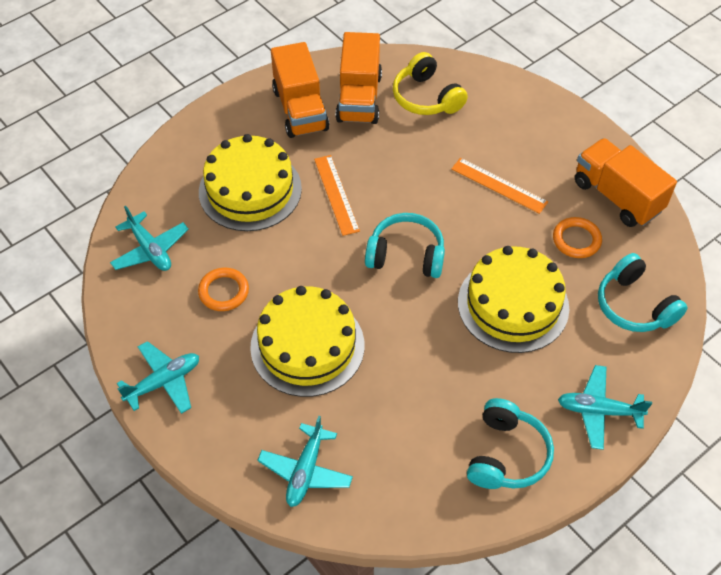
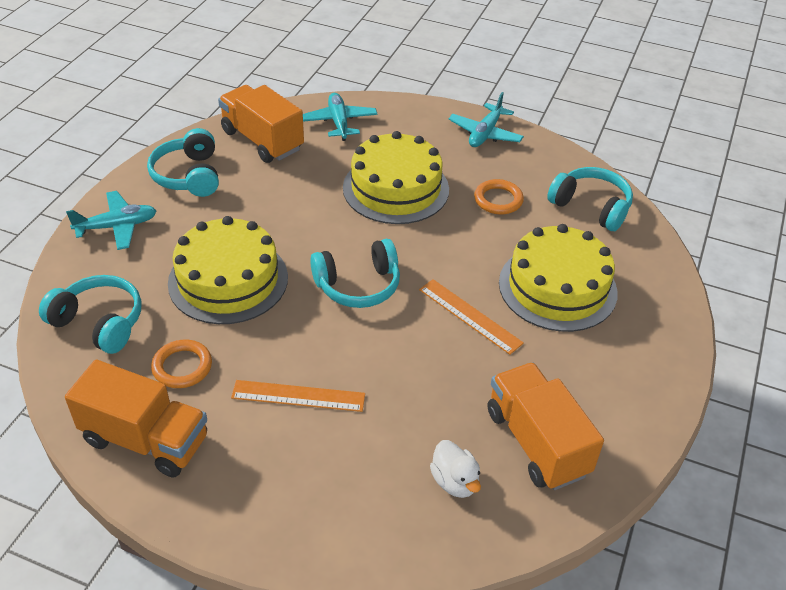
camera: 150 degrees right, 10 degrees down
turquoise plane [110,206,189,271] -> turquoise headphones [547,167,633,231]
orange truck [271,42,329,138] -> orange truck moved to [218,85,304,163]
yellow headphones [393,52,468,115] -> white duck [430,440,481,498]

